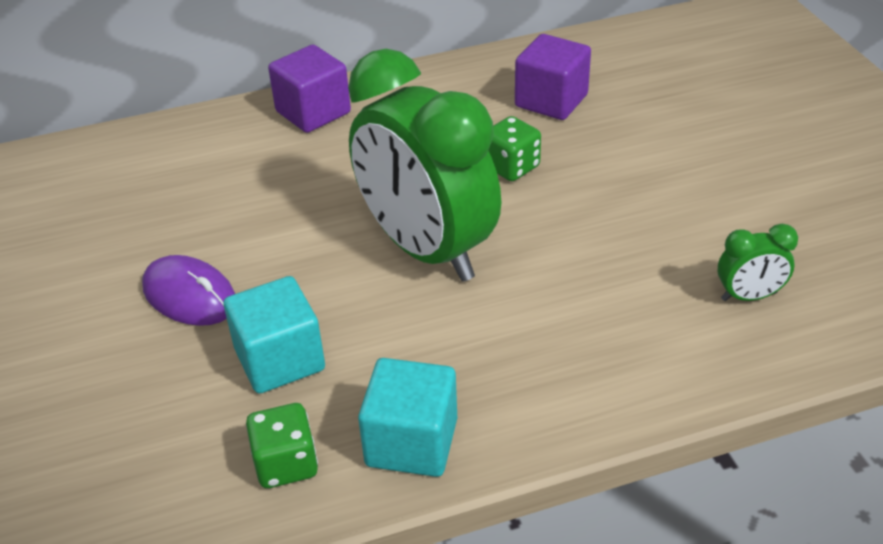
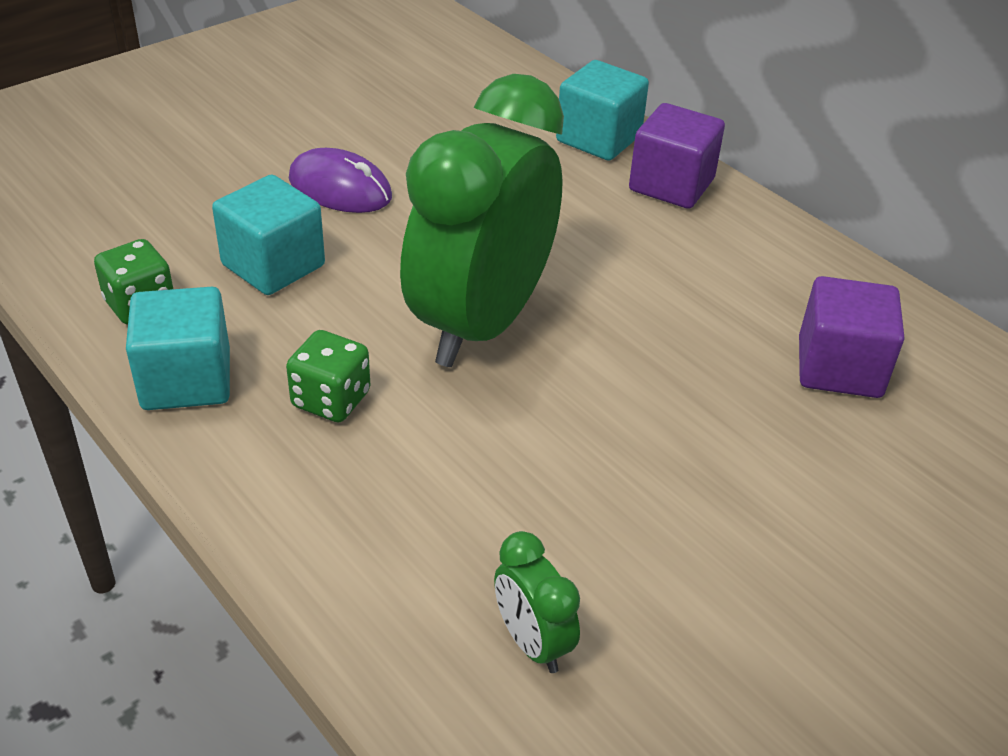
camera: 65 degrees right, 0 degrees up
purple mouse [142,255,235,326] -> purple mouse turned 75 degrees counterclockwise [289,148,392,213]
green dice [488,116,541,181] -> green dice moved to [286,330,370,422]
none -> turquoise cube [556,60,649,161]

